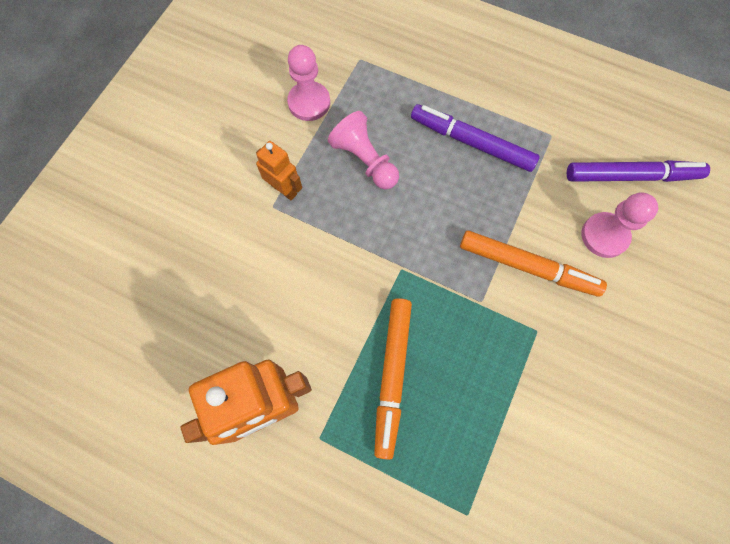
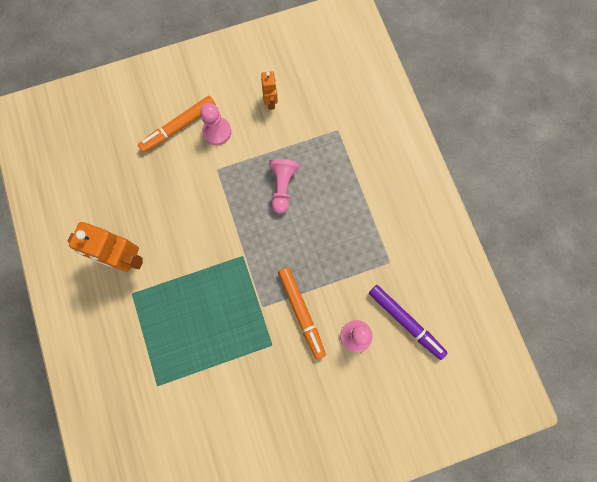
camera: 45 degrees right, 5 degrees up
orange robot [256,141,302,200] -> orange robot moved to [261,71,278,110]
pink pawn [287,45,330,121] -> pink pawn moved to [200,103,231,145]
orange marker [374,298,412,460] -> orange marker moved to [138,96,216,153]
purple marker [411,104,540,172] -> none

